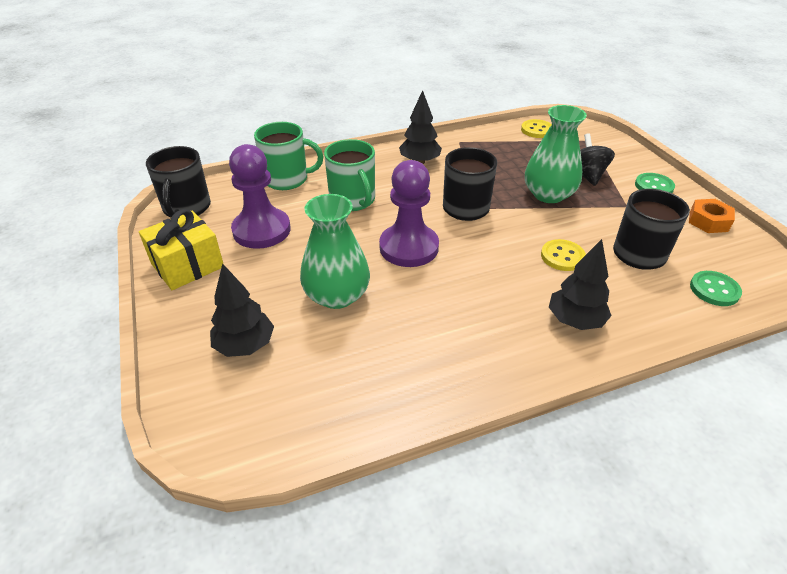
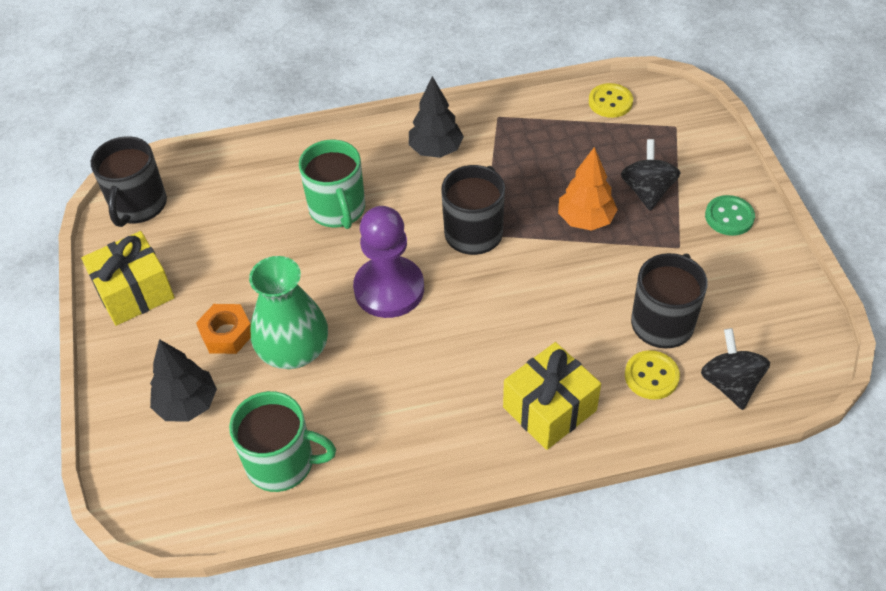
camera: 10 degrees right, 10 degrees up
purple pawn [229,144,291,249] -> none
green mug [254,122,323,190] -> green mug moved to [229,391,336,492]
green vase [525,105,587,203] -> orange tree [558,147,618,231]
yellow button [541,239,586,271] -> yellow button moved to [625,350,680,400]
black tree [549,239,612,330] -> yellow gift [503,342,601,450]
orange nut [689,199,735,233] -> orange nut moved to [196,304,251,354]
green button [690,271,742,306] -> black spinning top [701,328,770,410]

